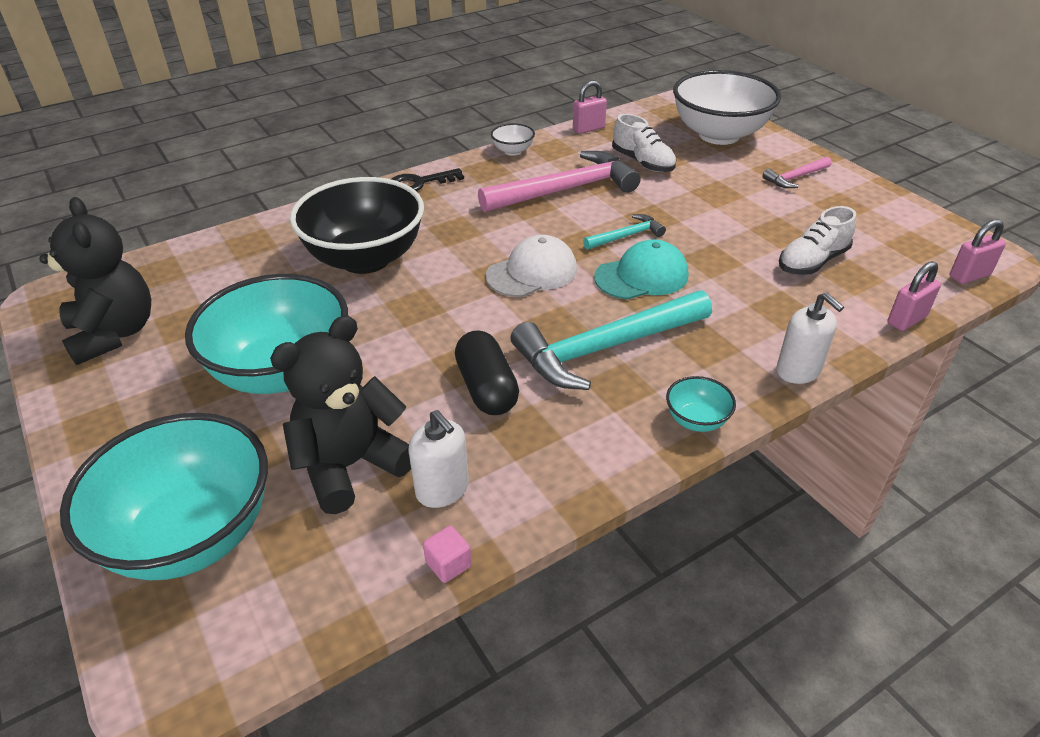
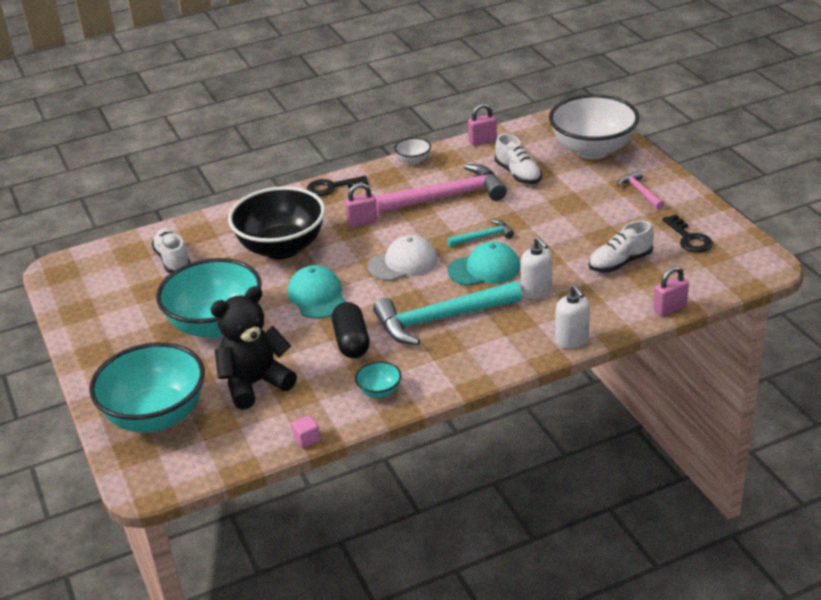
camera: 10 degrees right, 5 degrees down
black teddy bear [39,197,151,365] -> none
white soap dispenser [408,410,469,508] -> white soap dispenser moved to [521,237,552,299]
turquoise bowl [666,376,736,432] -> turquoise bowl moved to [355,361,402,398]
pink hammer [763,157,832,188] -> pink hammer turned 90 degrees clockwise [618,170,664,209]
pink padlock [950,219,1006,284] -> pink padlock moved to [345,183,378,227]
none -> white shoe [151,228,191,273]
none -> turquoise cap [288,265,346,319]
none -> black key [662,214,713,253]

